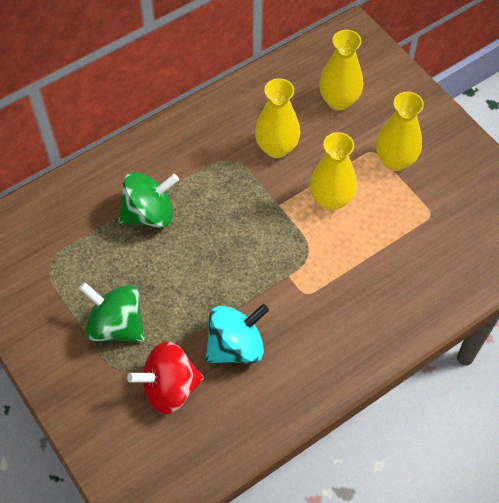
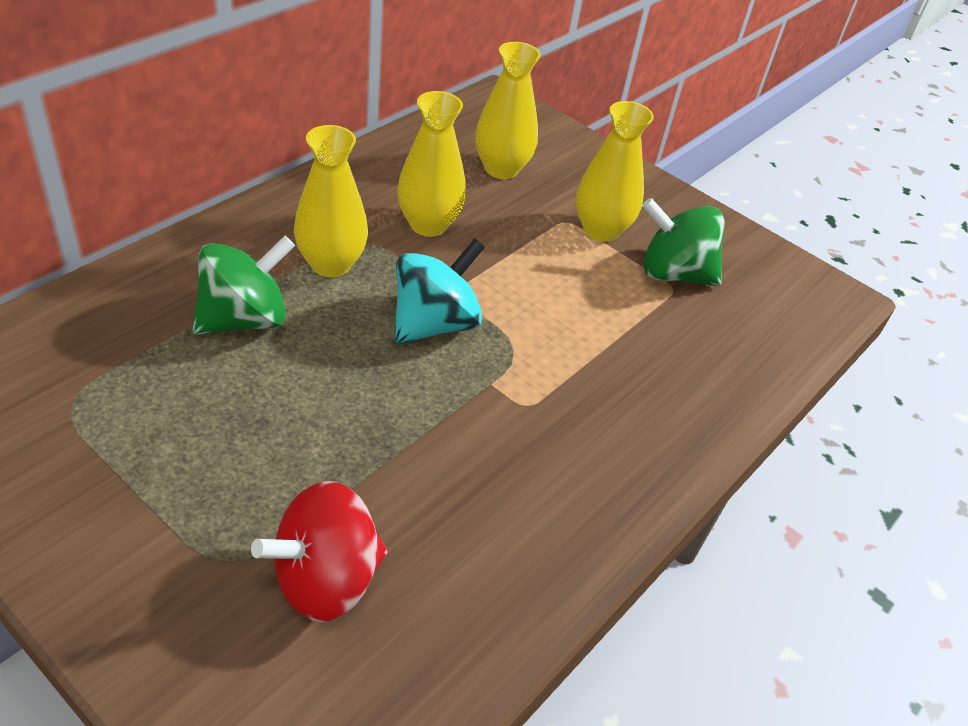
camera: 20 degrees left, 15 degrees down
green spinning top [79,282,145,342] -> green spinning top moved to [642,198,725,286]
turquoise spinning top [205,304,269,364] -> turquoise spinning top moved to [394,238,485,344]
yellow vase [310,132,357,211] -> yellow vase moved to [294,125,368,277]

